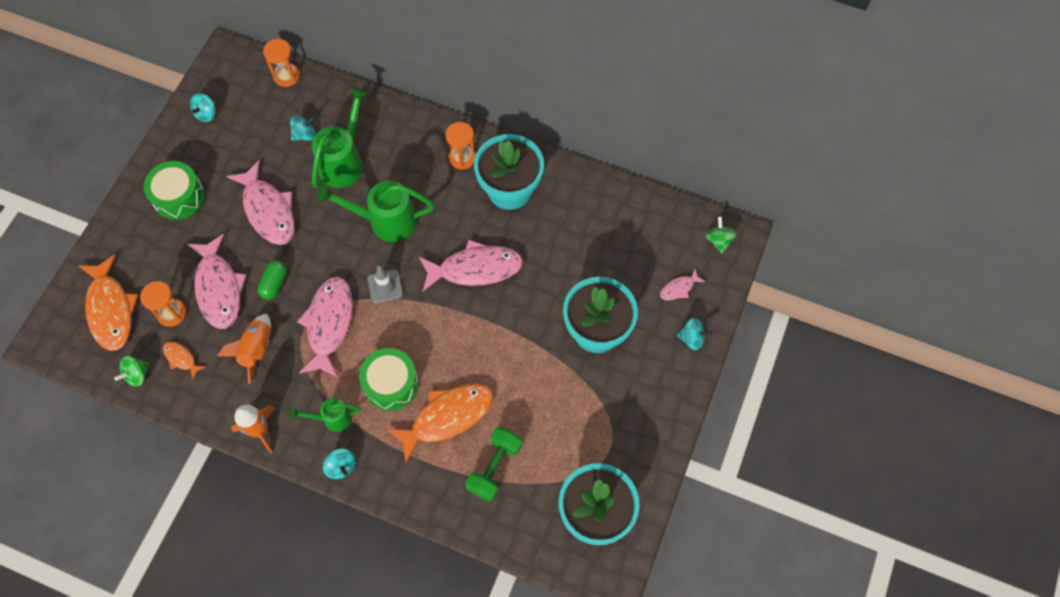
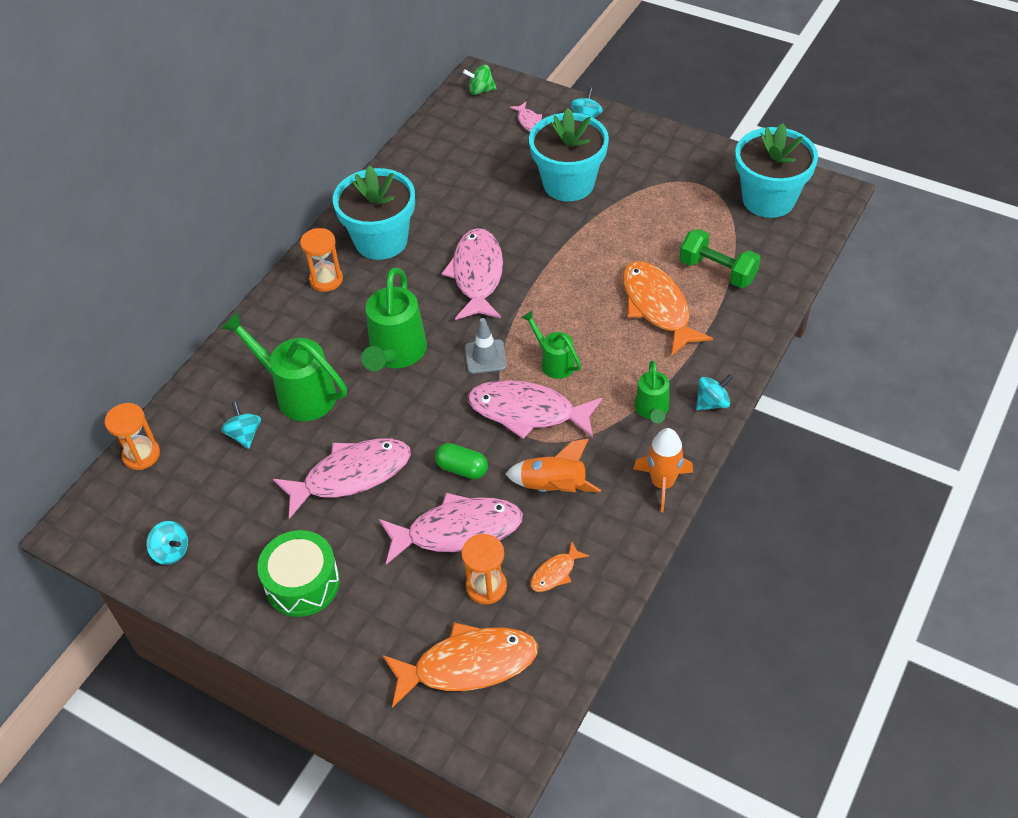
camera: 80 degrees left, 15 degrees down
green spinning top [114,356,149,387] -> none
green drum [359,348,419,411] -> none
none -> green watering can [521,310,581,379]

